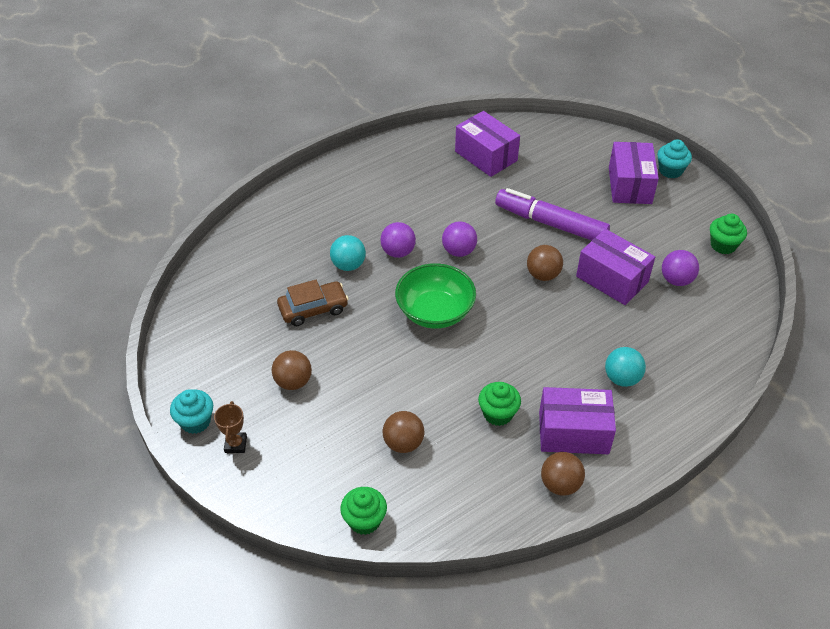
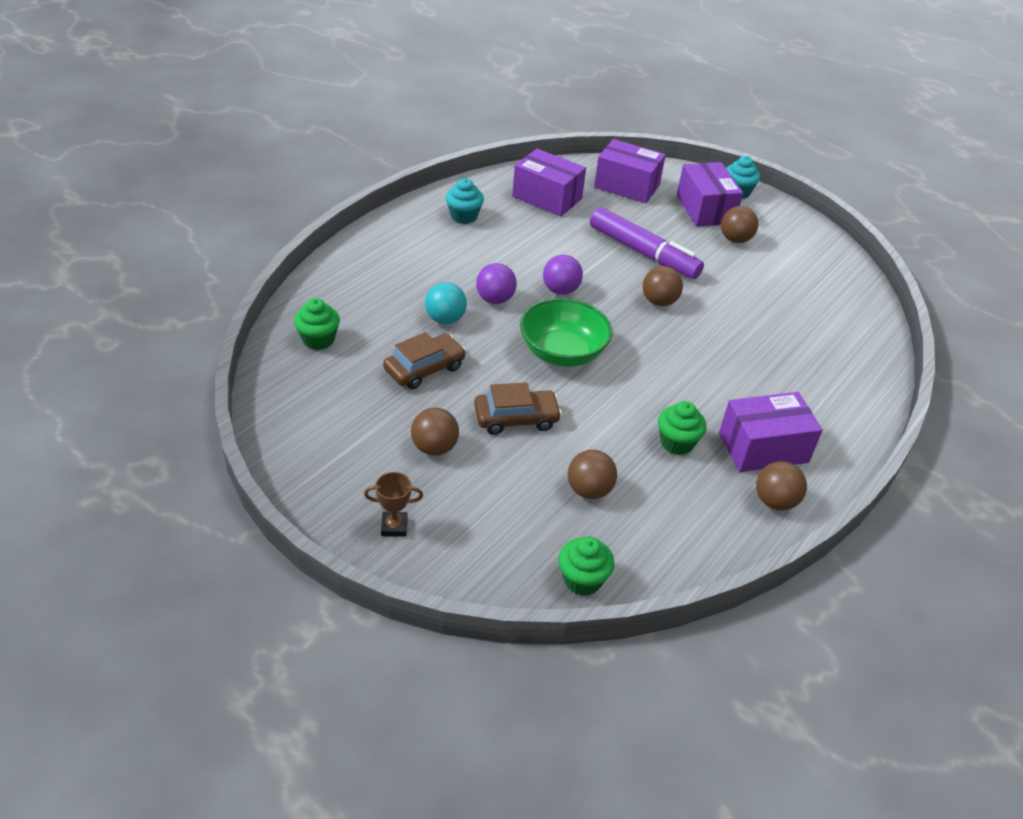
camera: 20 degrees left, 5 degrees down
turquoise cupcake [170,389,213,434] -> turquoise cupcake moved to [446,178,484,224]
brown trophy [214,401,247,453] -> brown trophy turned 75 degrees counterclockwise [364,472,423,537]
purple marker [495,188,610,240] -> purple marker turned 150 degrees counterclockwise [590,207,704,279]
purple box [576,229,655,305] -> purple box moved to [594,139,666,203]
turquoise ball [605,347,646,387] -> none
purple ball [662,250,699,286] -> none
green cupcake [710,214,747,254] -> green cupcake moved to [294,298,340,350]
none -> brown car [474,382,562,435]
none -> brown ball [721,206,759,243]

